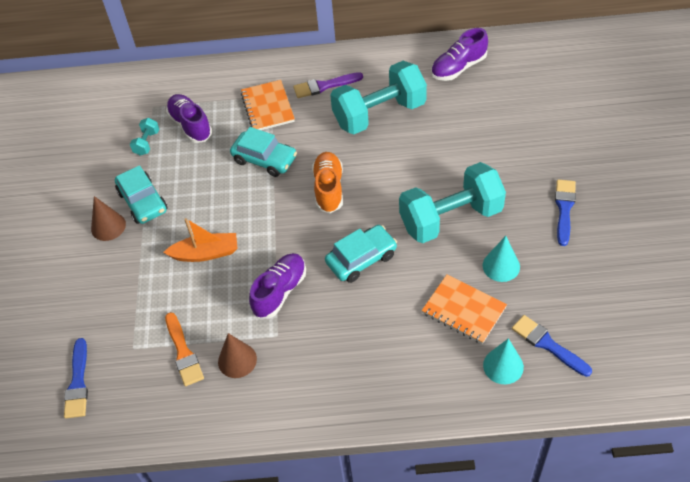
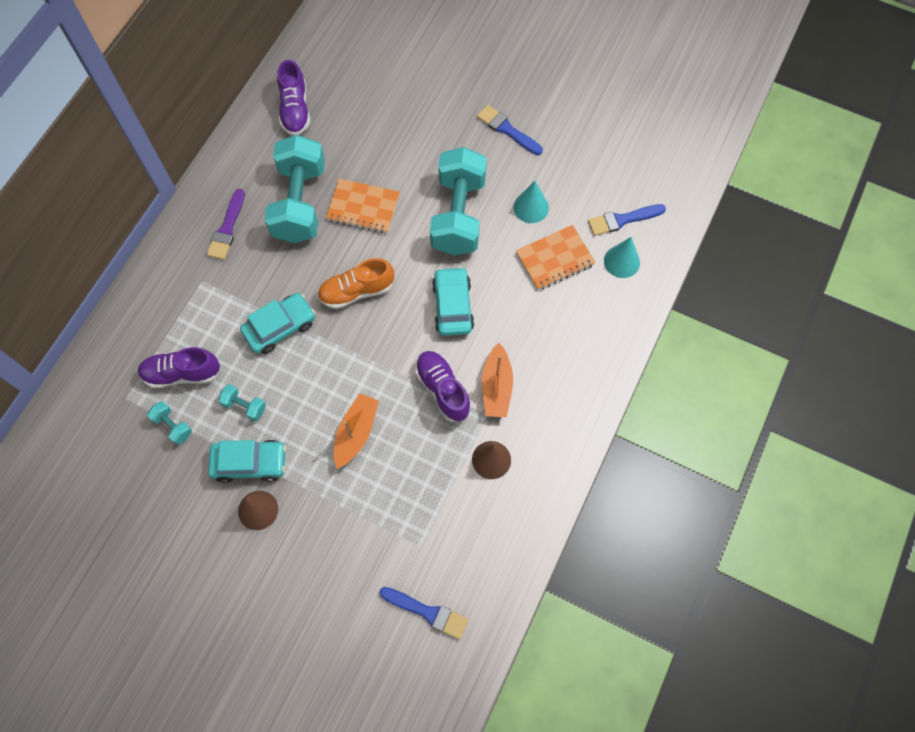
camera: 65 degrees left, 15 degrees up
orange brush [165,312,204,386] -> none
orange notebook [241,80,295,130] -> orange notebook moved to [326,179,400,233]
orange shoe [312,152,343,213] -> orange shoe turned 45 degrees counterclockwise [317,258,394,309]
none -> turquoise dumbbell [218,384,266,421]
none -> orange boat [482,343,513,417]

